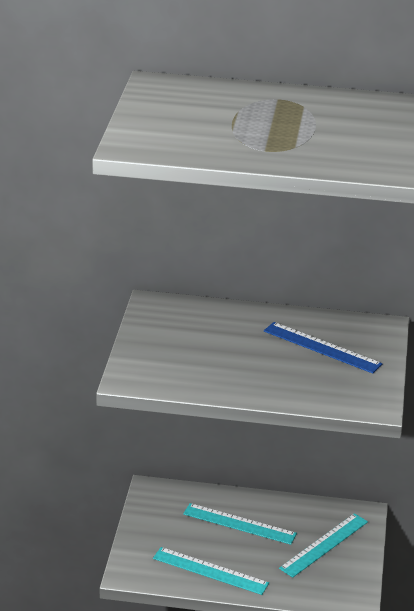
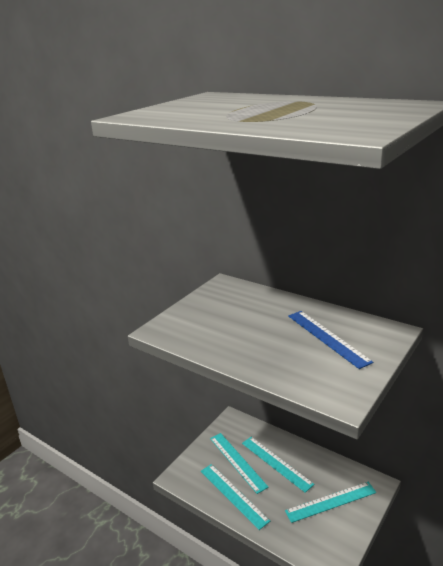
camera: 30 degrees right, 5 degrees down
none -> turquoise ruler [210,433,269,494]

